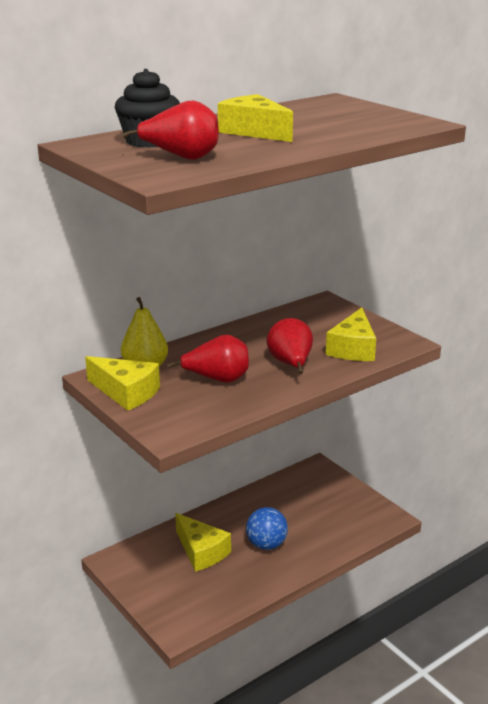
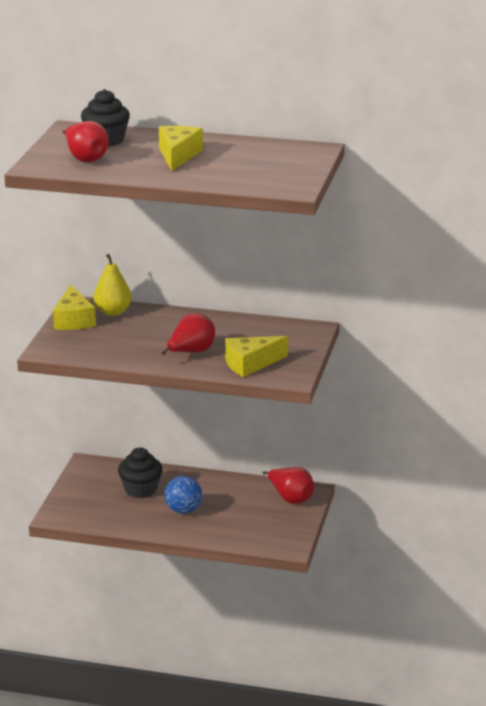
camera: 50 degrees right, 0 degrees up
red pear [167,334,249,383] -> red pear moved to [263,467,314,504]
yellow cheese [175,513,231,572] -> black cupcake [118,448,163,498]

